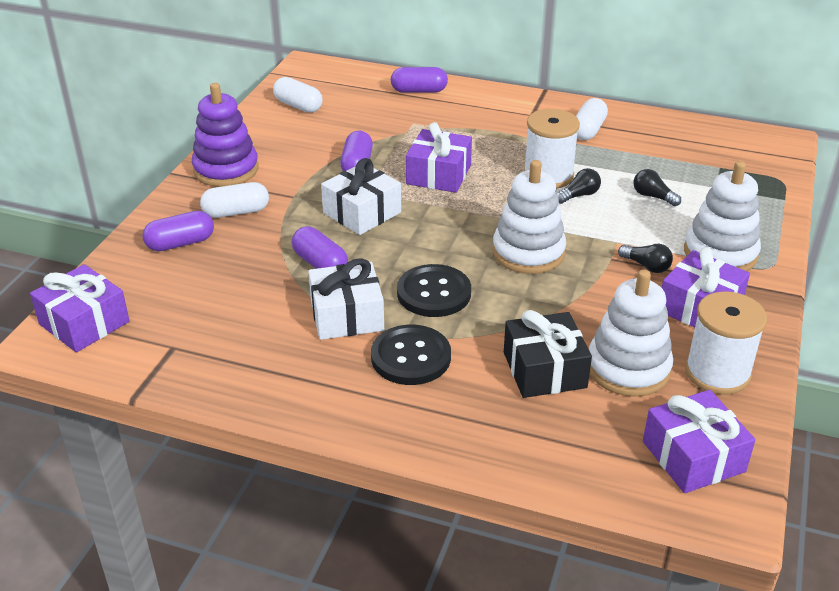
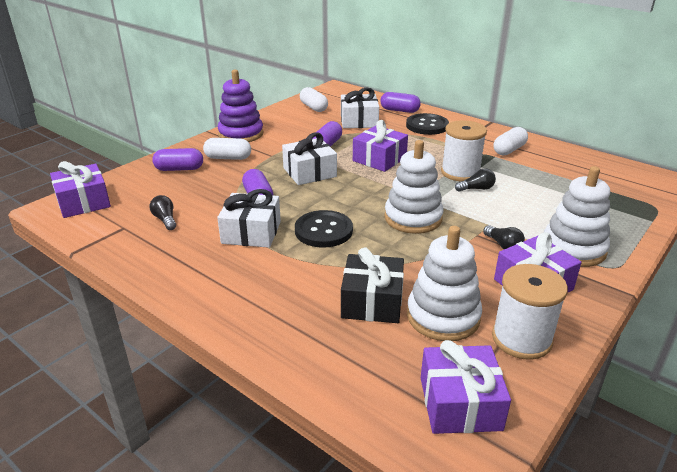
camera: 20 degrees right, 5 degrees down
black button [371,325,451,385] -> black button moved to [406,113,449,135]
black light bulb [633,169,681,206] -> black light bulb moved to [150,195,176,230]
none -> white gift [341,87,379,128]

